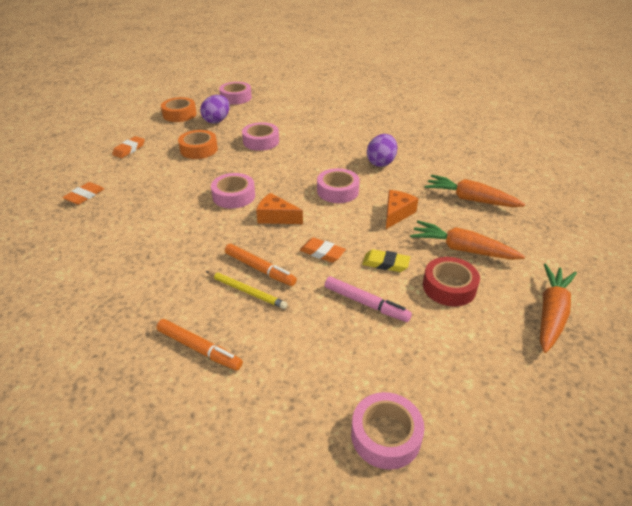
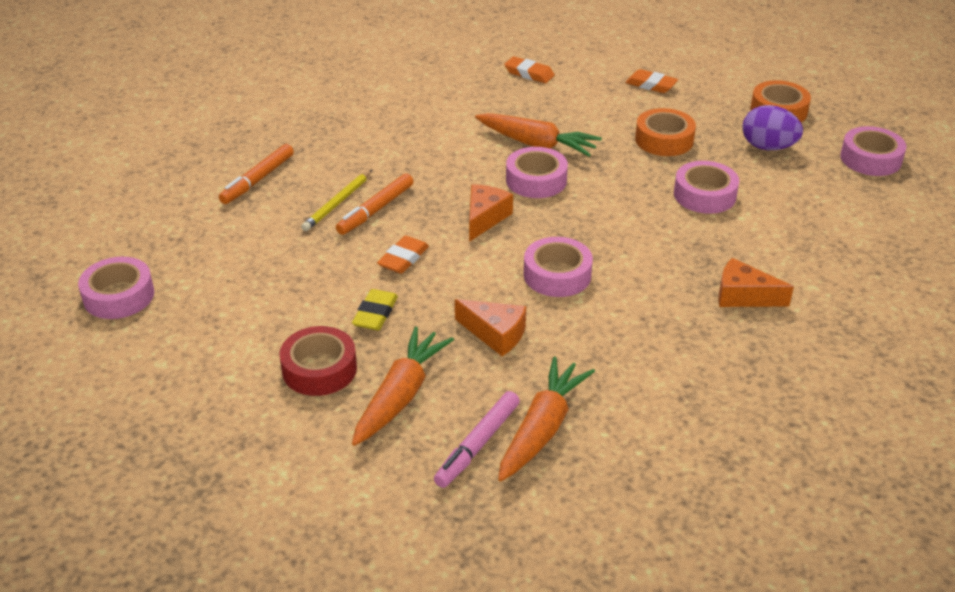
camera: 90 degrees right, 0 degrees up
pink marker [325,277,412,322] -> pink marker moved to [434,391,520,488]
purple egg [367,134,397,167] -> none
orange carrot [540,263,577,353] -> orange carrot moved to [475,113,602,157]
none -> orange cheese [718,258,794,307]

